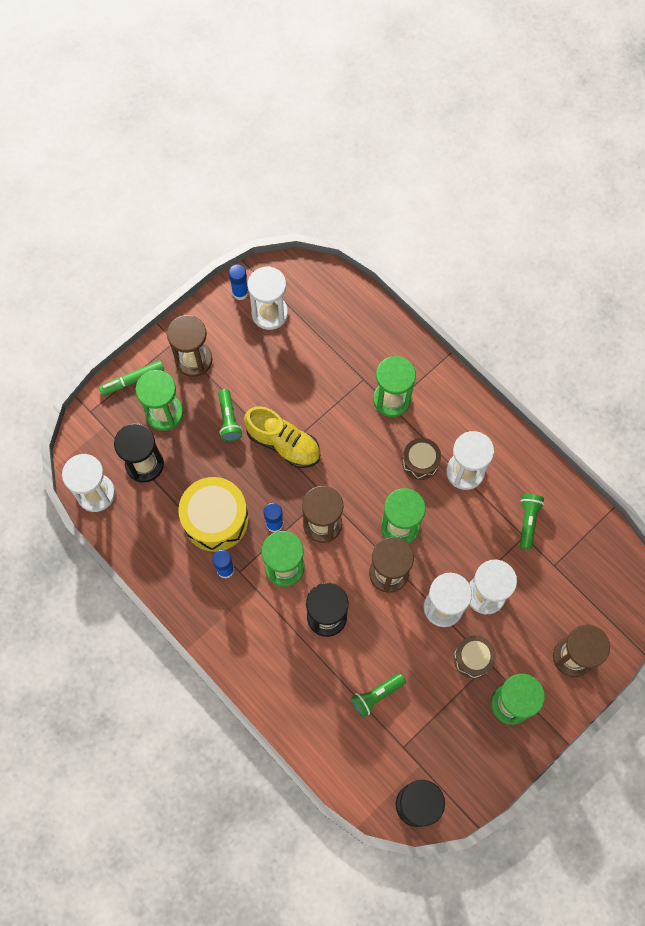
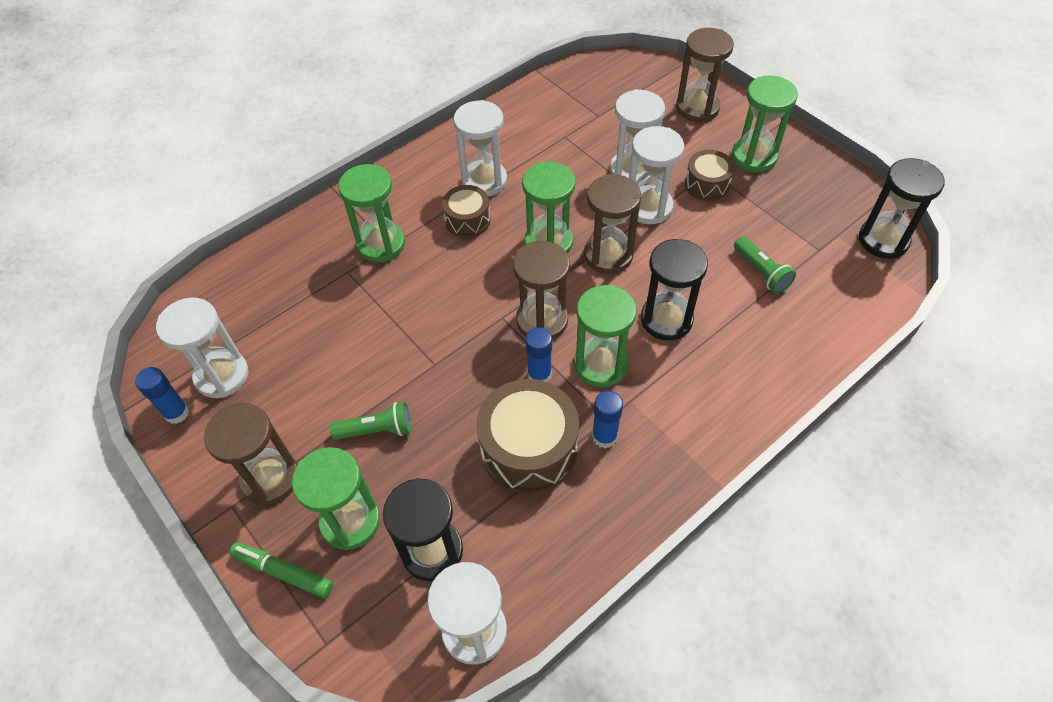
camera: 85 degrees left, 15 degrees down
green marker [99,360,164,395] -> green marker turned 135 degrees clockwise [229,542,333,598]
yellow drum [178,477,249,552] -> brown drum [477,379,579,494]
yellow shoe [244,406,320,468] -> none
green flashlight [520,494,544,549] -> none

